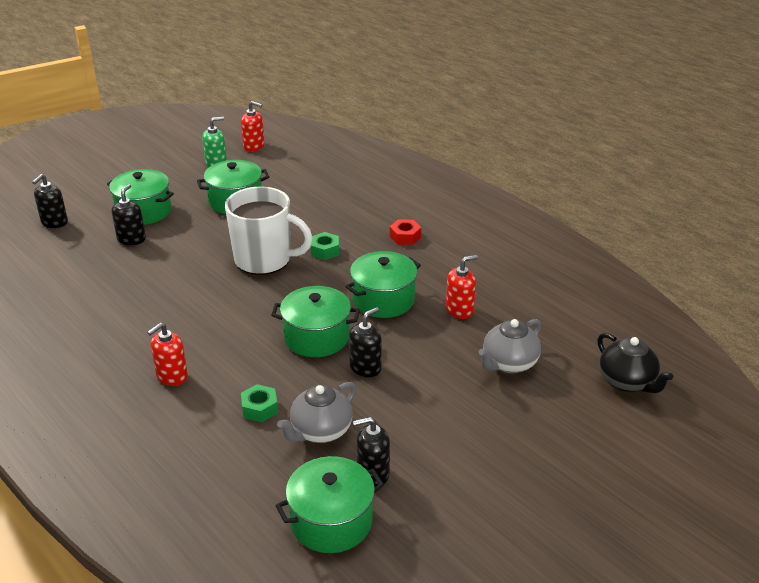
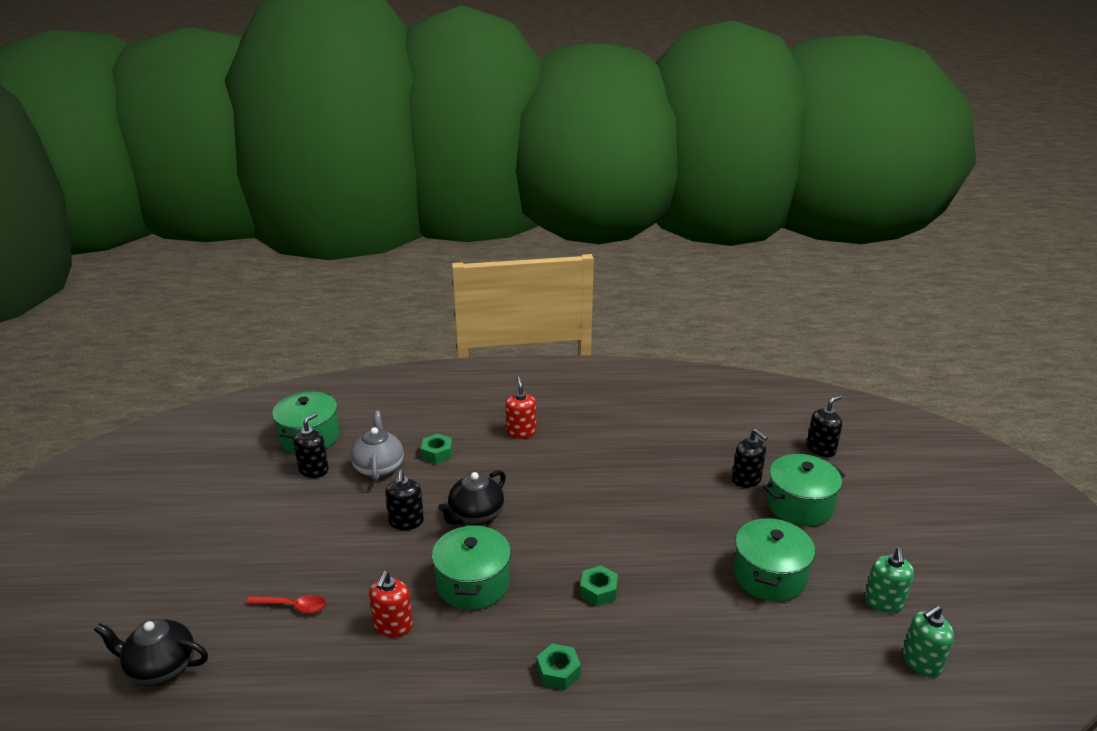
camera: 130 degrees right, 5 degrees down
black soap dispenser [32,174,68,228] -> black soap dispenser turned 75 degrees clockwise [807,395,842,457]
white mug [225,186,313,275] -> none
red soap dispenser [241,101,265,152] -> green soap dispenser [903,605,954,677]
green pot [271,286,360,357] -> black teapot [438,470,506,525]
red nut [390,219,421,245] -> green nut [537,643,581,690]
grey teapot [479,319,541,374] -> red spoon [246,595,326,613]

